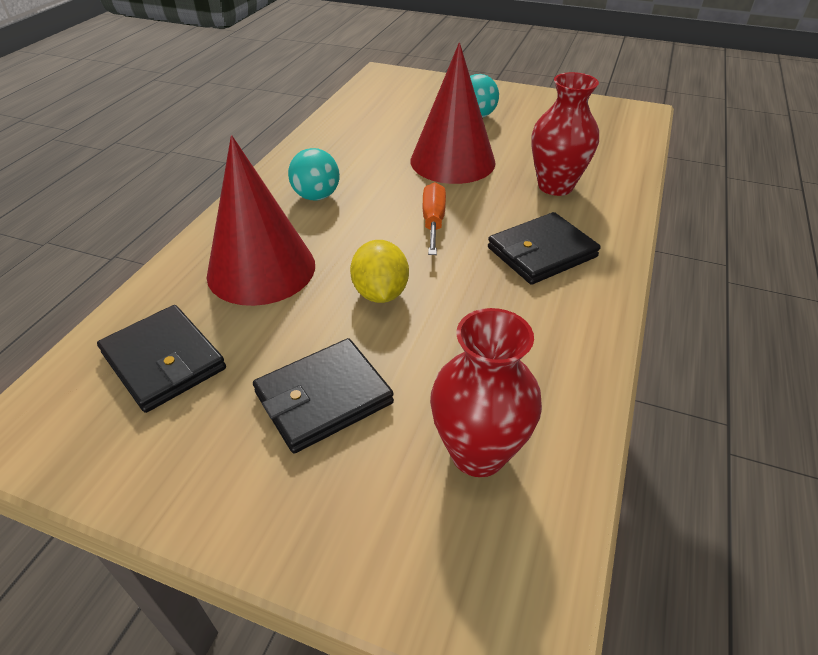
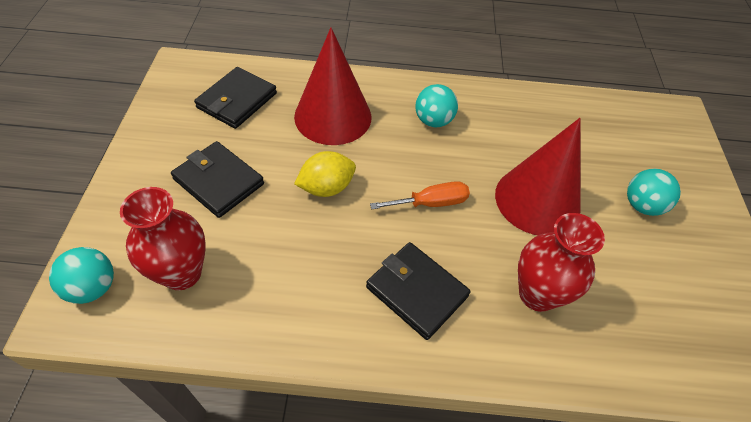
camera: 70 degrees right, 10 degrees up
none -> turquoise ball [49,247,114,304]

